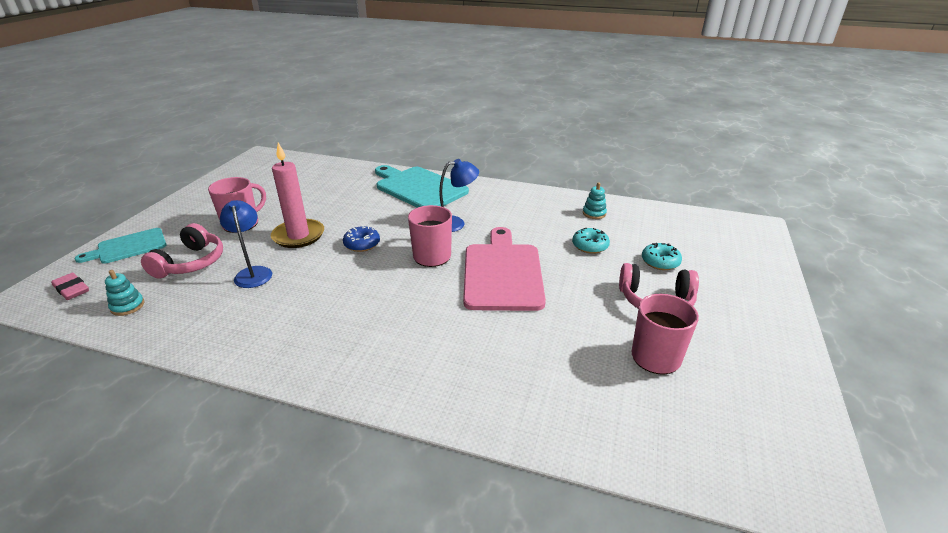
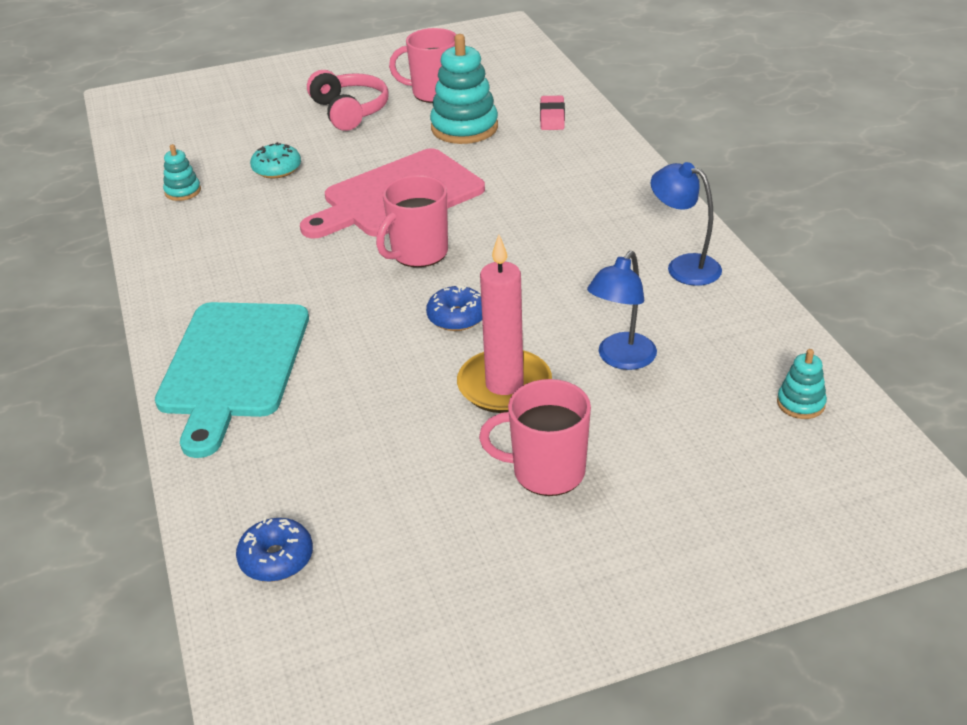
camera: 125 degrees left, 5 degrees up
pink eraser [51,273,89,300] -> pink eraser moved to [540,96,565,130]
turquoise cutting board [75,228,167,264] -> none
pink headphones [141,223,223,279] -> none
blue lamp [439,159,479,232] -> blue lamp moved to [651,162,722,286]
turquoise donut [642,243,682,270] -> none
none -> blue donut [236,518,313,582]
none -> turquoise stacking toy [430,34,498,144]

